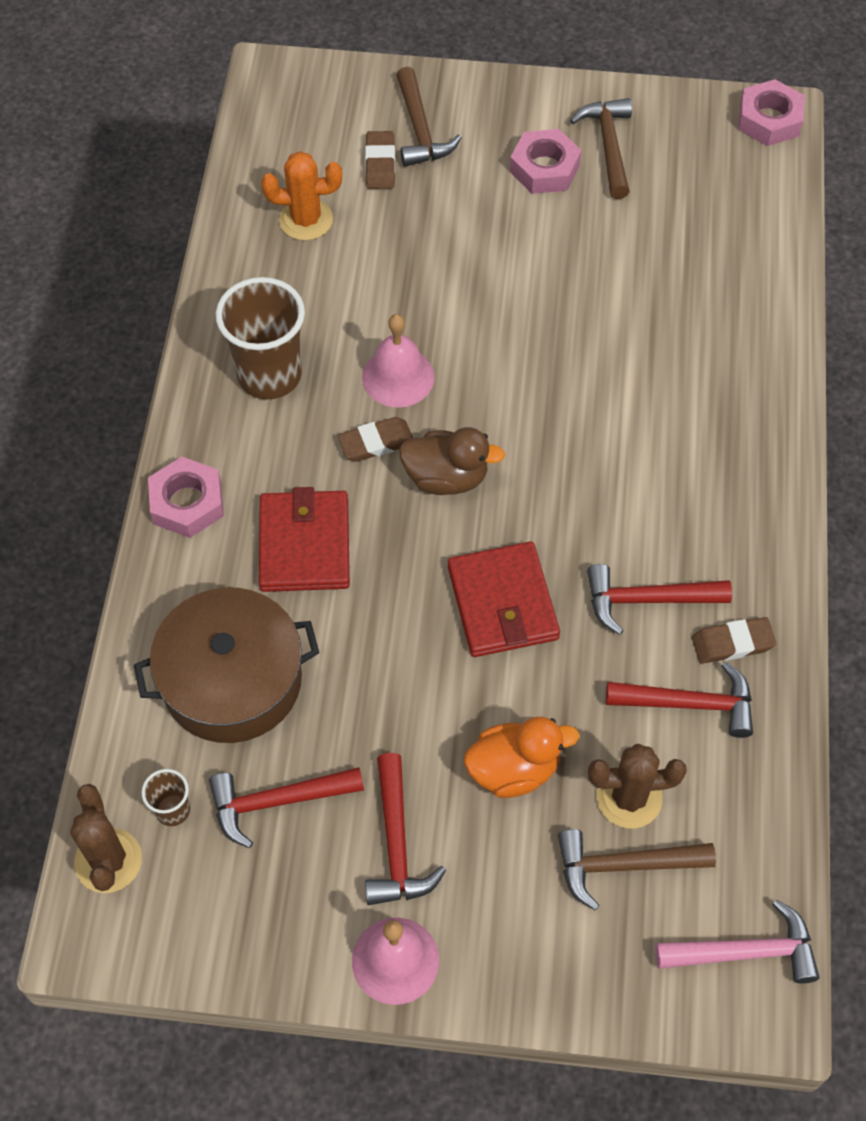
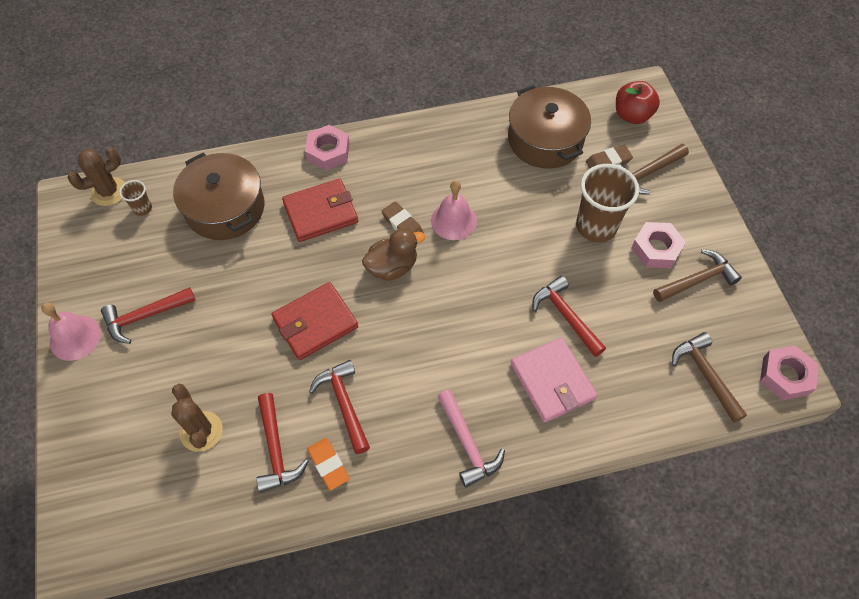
camera: 70 degrees right, 0 degrees up
red hammer [209,767,364,848] -> red hammer moved to [532,276,606,357]
brown cup [216,277,305,400] -> brown cup moved to [576,164,639,242]
orange cactus [261,151,342,241] -> brown pot [508,85,591,169]
brown duck [399,427,505,495] -> brown duck turned 105 degrees counterclockwise [362,228,425,281]
orange duck [464,717,579,798] -> none
brown hammer [558,829,716,910] -> brown hammer moved to [672,332,747,423]
pink hammer [655,899,820,983] -> pink hammer moved to [437,390,505,488]
brown eraser [692,617,777,664] -> orange eraser [307,438,350,491]
none -> pink wallet [511,337,597,423]
none -> red apple [616,81,660,124]

